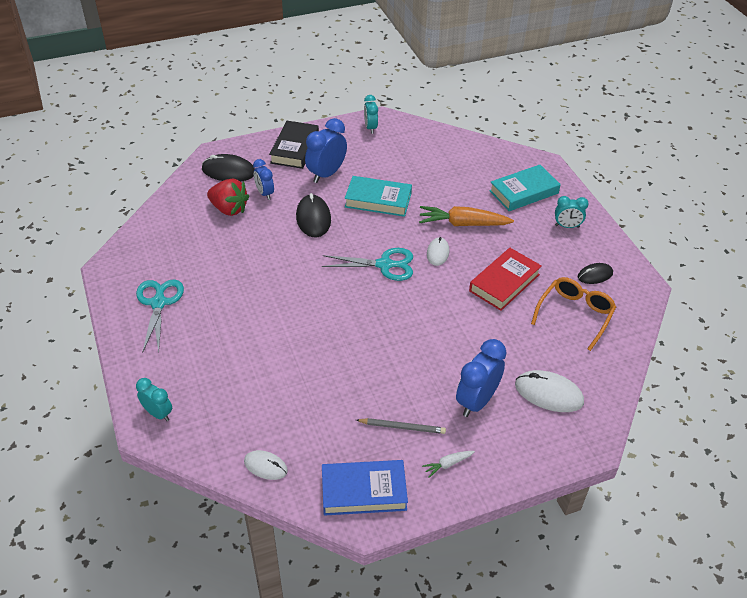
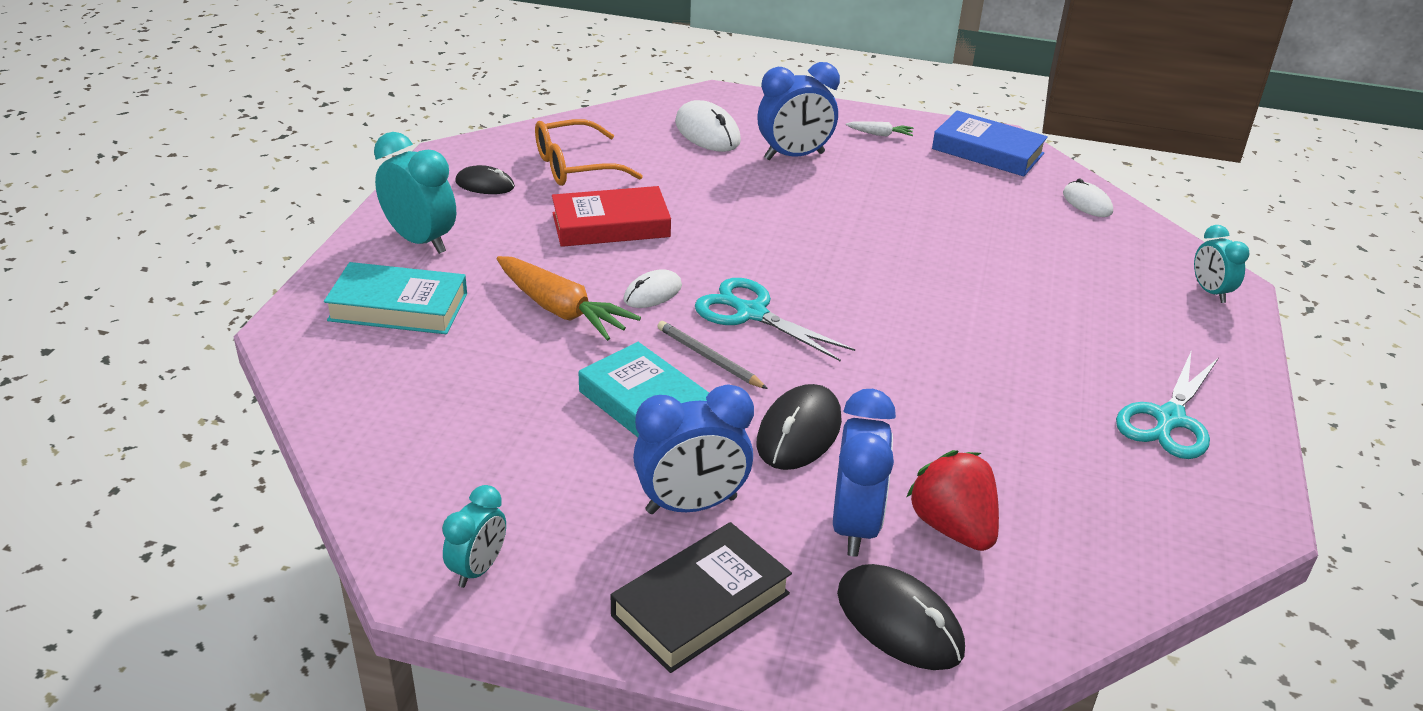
camera: 145 degrees left, 10 degrees down
blue clock [253,159,274,200] -> blue clock [833,389,896,557], size x1.65
grey pencil [356,418,446,434] -> grey pencil moved to [657,321,768,389]
turquoise clock [555,196,589,228] -> turquoise clock [374,132,456,254], size x1.65

